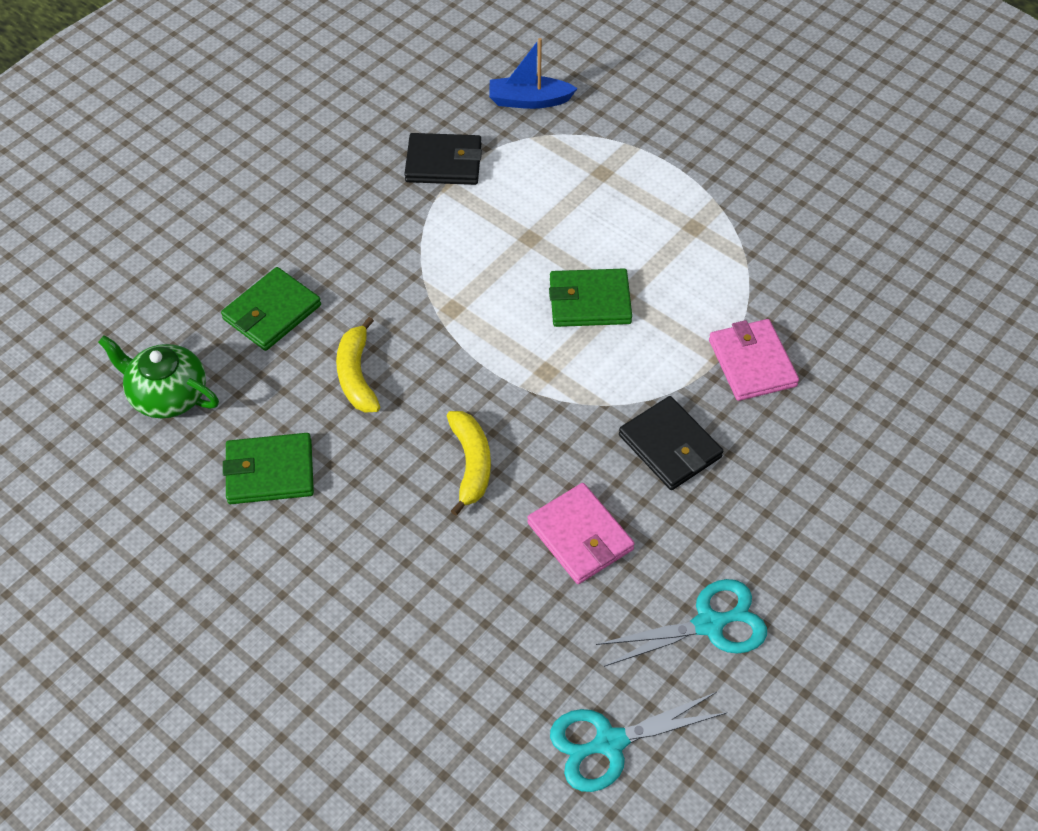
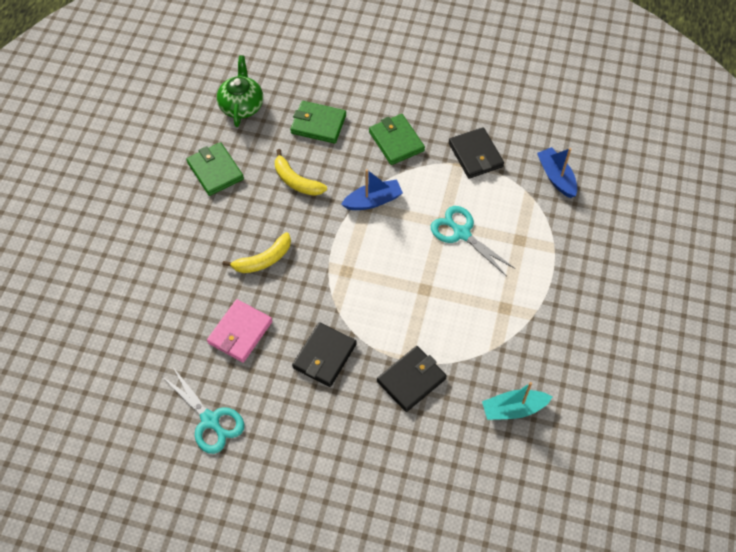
camera: 65 degrees right, 5 degrees up
yellow banana [336,317,380,413] -> yellow banana turned 105 degrees counterclockwise [275,149,327,196]
green wallet [549,269,632,327] -> green wallet moved to [369,114,425,165]
turquoise scissors [550,692,726,792] -> turquoise scissors moved to [431,206,516,276]
pink wallet [709,319,799,401] -> black wallet [377,346,447,412]
none -> blue boat [341,169,403,210]
none -> turquoise boat [482,382,552,420]

